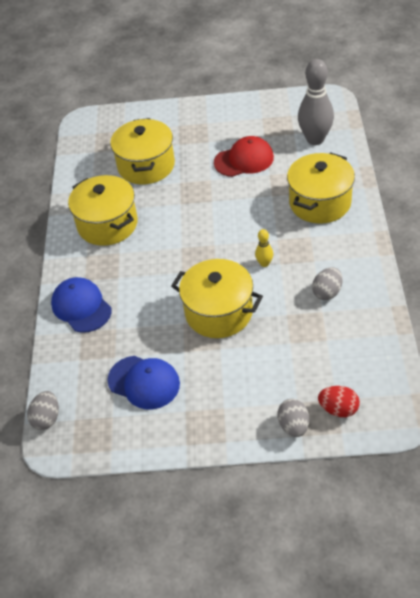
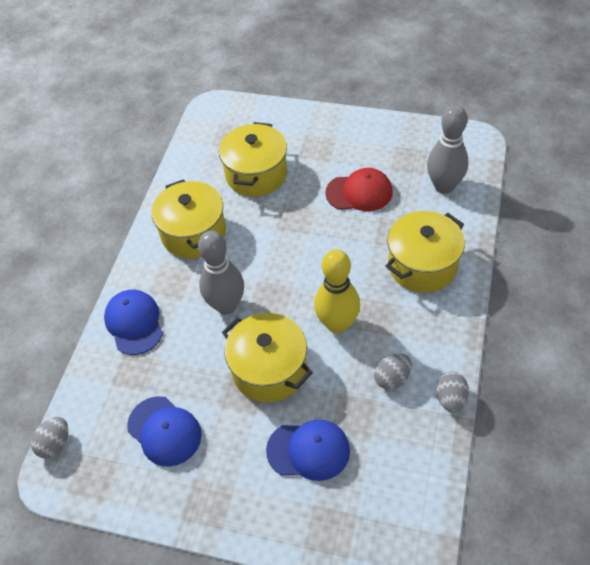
camera: 15 degrees right, 5 degrees up
yellow bowling pin [255,229,273,267] -> yellow bowling pin [314,249,360,333], size x2.21
grey egg [277,399,309,437] -> grey egg moved to [436,372,469,412]
red egg [318,386,360,417] -> none
none -> grey bowling pin [198,231,244,315]
none -> blue cap [266,419,350,481]

